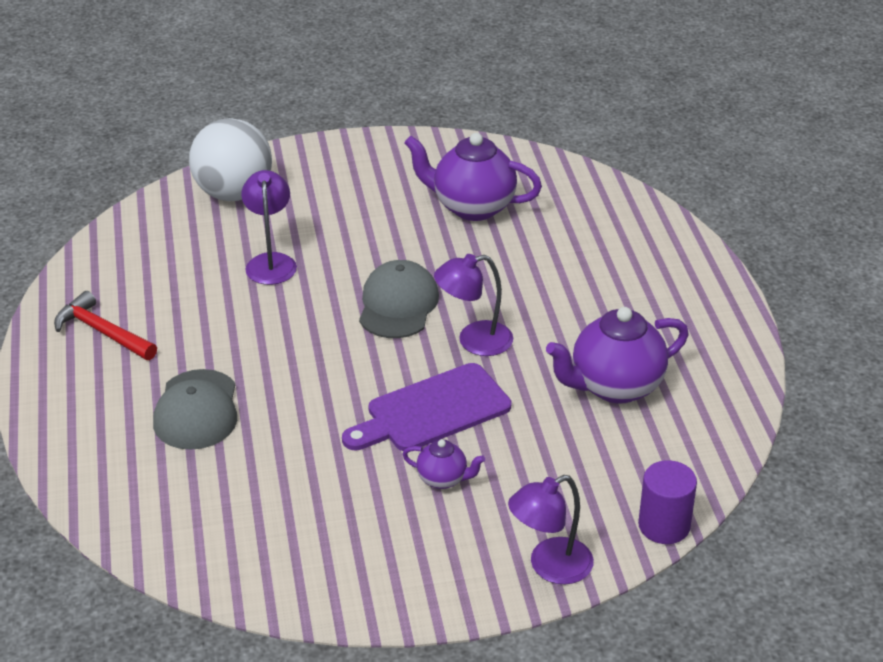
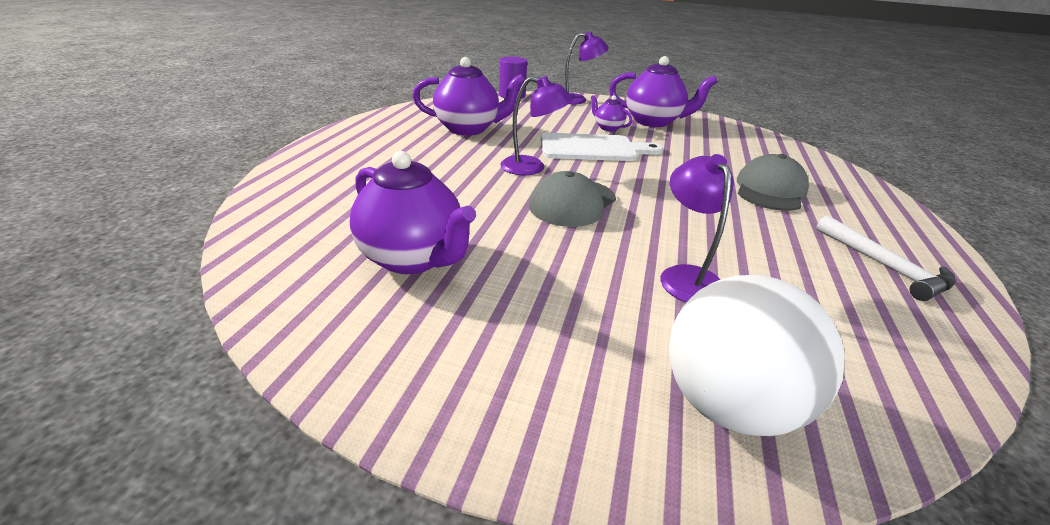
camera: 155 degrees left, 5 degrees down
red hammer [54,291,157,360] -> white hammer [816,215,956,301]
purple lamp [241,170,297,285] -> purple lamp turned 150 degrees clockwise [661,154,733,302]
purple cutting board [342,363,512,451] -> white cutting board [540,133,663,161]
none -> purple teapot [610,56,718,127]

